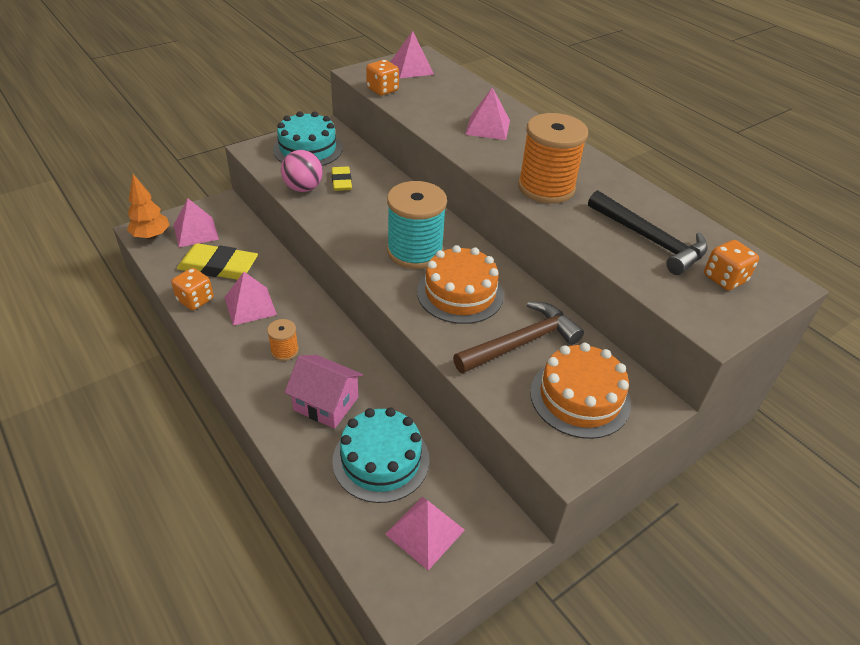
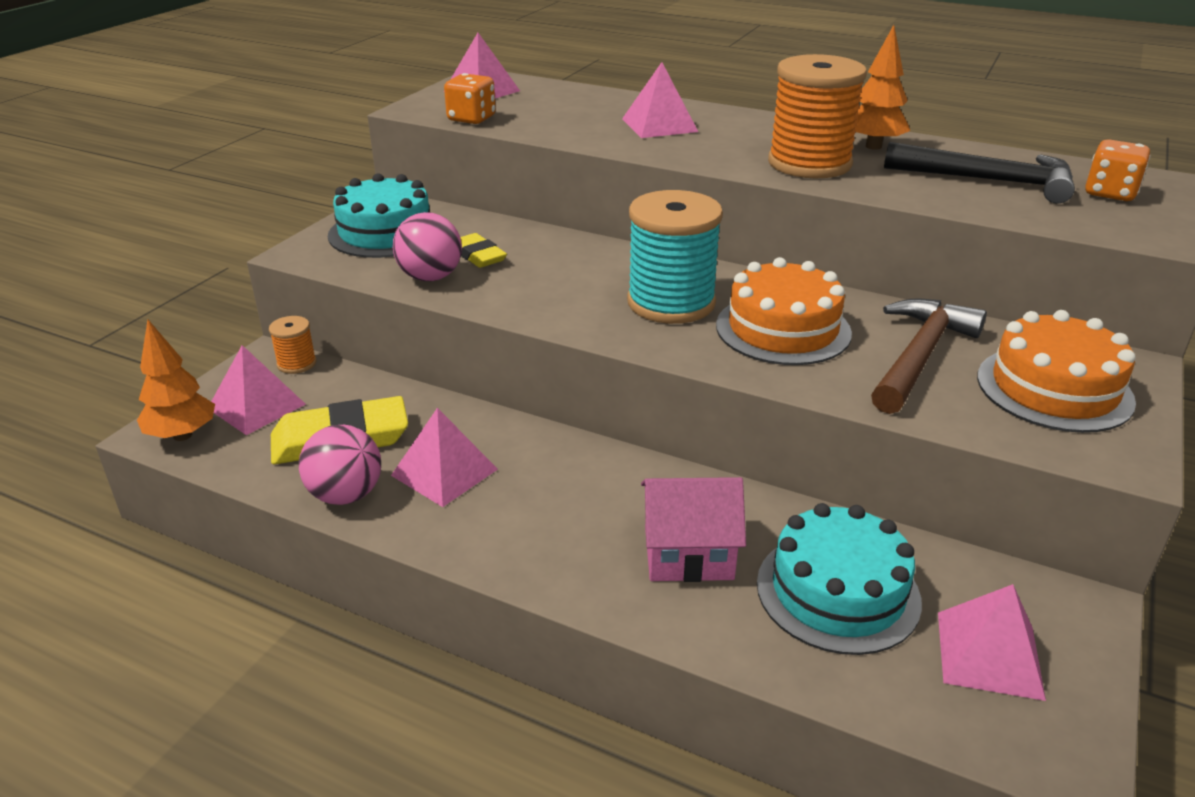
camera: 25 degrees left, 10 degrees down
orange dice [171,268,214,310] -> pink ball [299,425,381,505]
orange spool [267,319,299,361] -> orange spool moved to [269,316,316,374]
none -> orange tree [855,25,910,150]

